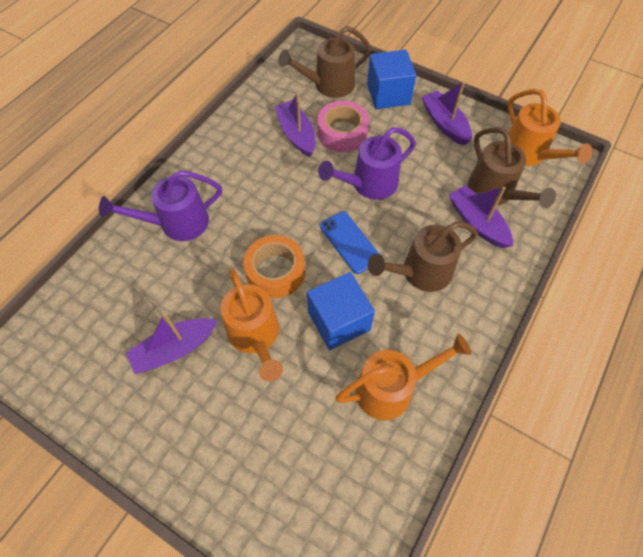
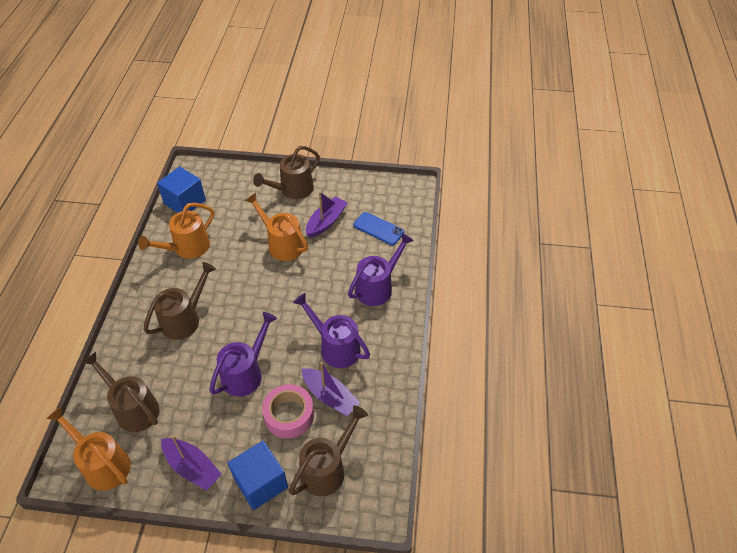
camera: 155 degrees right, 10 degrees down
orange tape [243,235,305,298] -> none
blue cube [307,272,375,350] -> blue cube moved to [157,166,206,213]
blue phone [320,212,379,274] -> blue phone moved to [353,212,404,245]
purple boat [449,185,513,248] -> none
none -> brown watering can [253,146,320,199]
none -> purple watering can [293,293,370,368]

